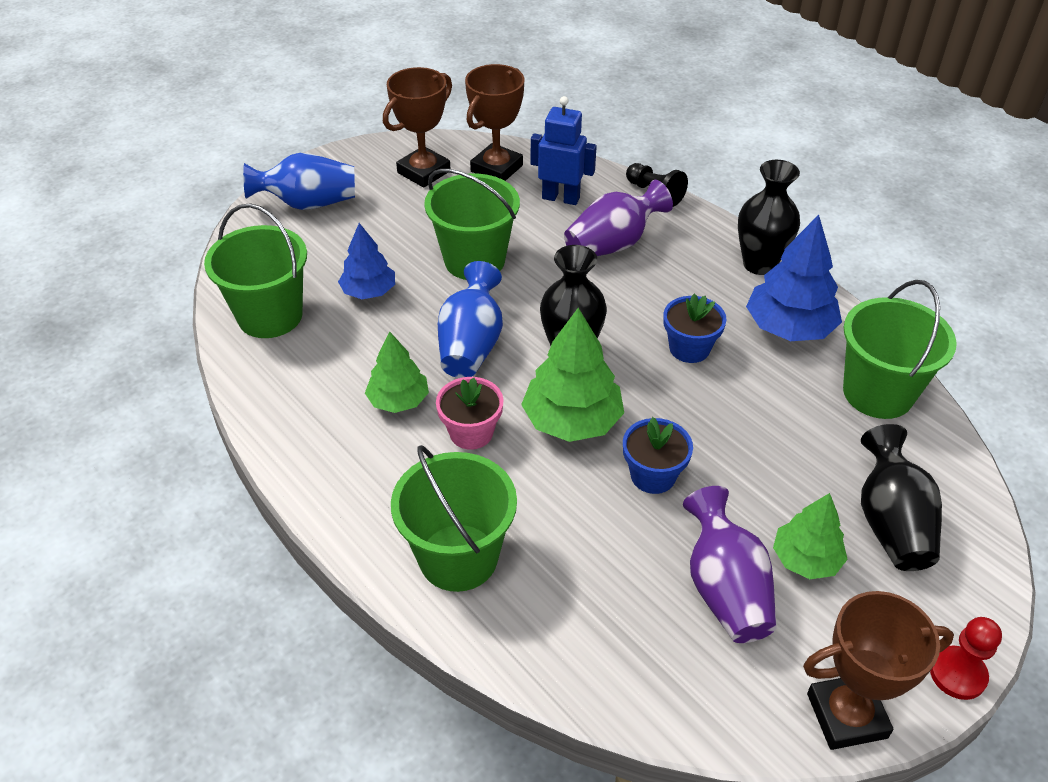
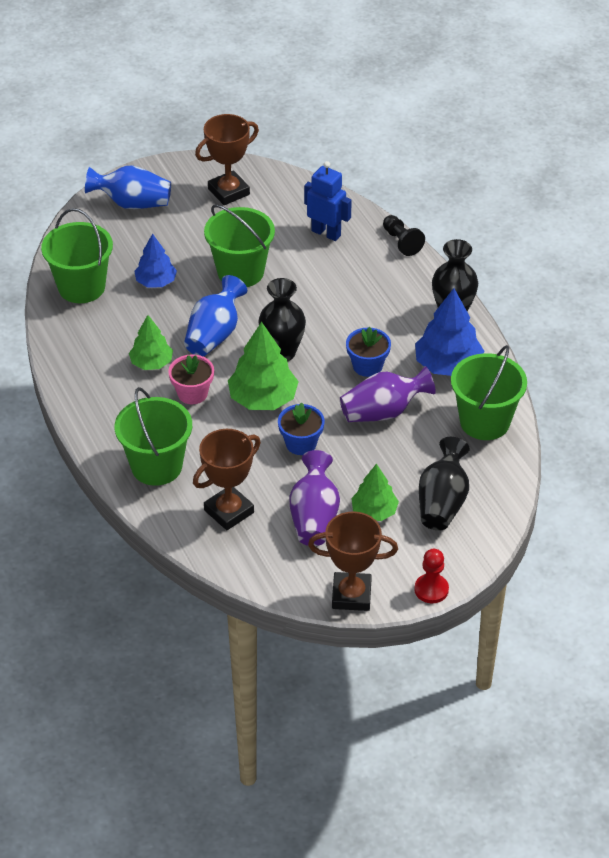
camera: 15 degrees right, 0 degrees up
brown trophy [465,64,525,181] -> brown trophy moved to [193,429,261,530]
purple vase [564,180,673,256] -> purple vase moved to [340,366,436,422]

